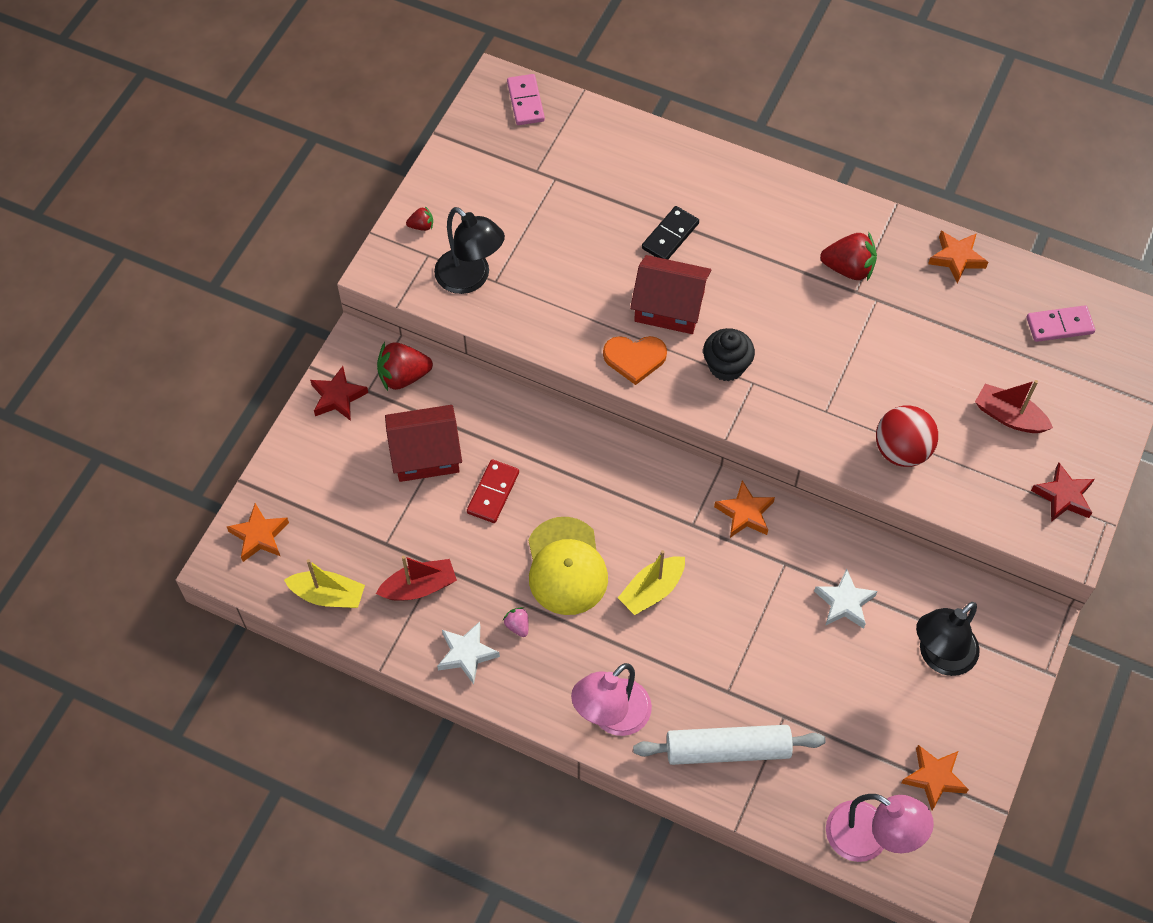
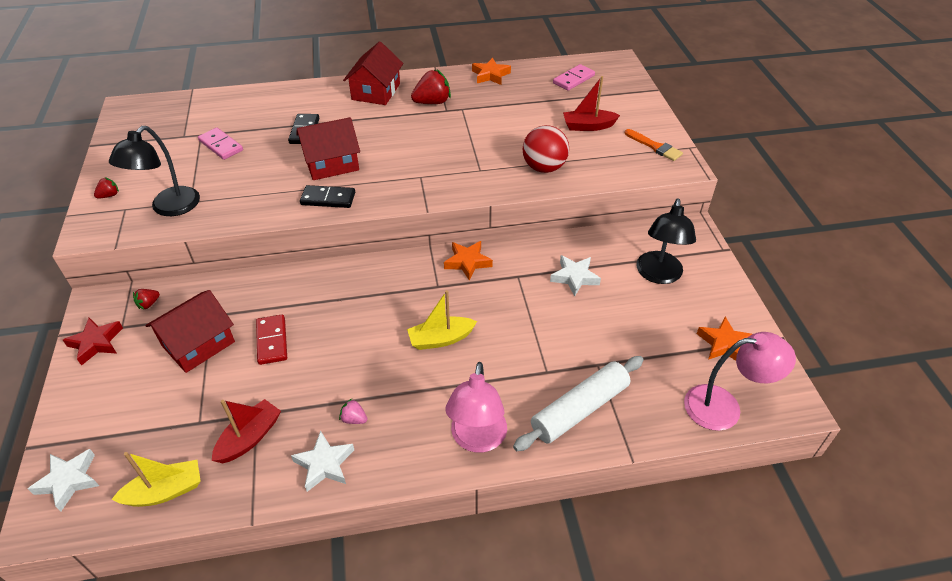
camera: 35 degrees left, 15 degrees down
orange star [227,503,289,562] -> white star [28,449,99,511]
red strawberry [377,342,433,391] -> red strawberry [133,289,160,309], size x0.50
black lamp [434,207,505,294] -> black lamp turned 105 degrees clockwise [109,126,200,216]
pink domino [507,74,545,125] -> pink domino moved to [198,128,243,160]
yellow cap [528,517,608,615] -> none
orange heart [603,336,667,385] -> black domino [300,185,355,208]
yellow boat [618,550,685,615] -> yellow boat turned 60 degrees clockwise [407,290,477,350]
black cupcake [703,328,755,381] -> none
red star [1031,463,1094,522] -> orange brush [625,129,683,161]
none -> red house [343,41,403,105]

